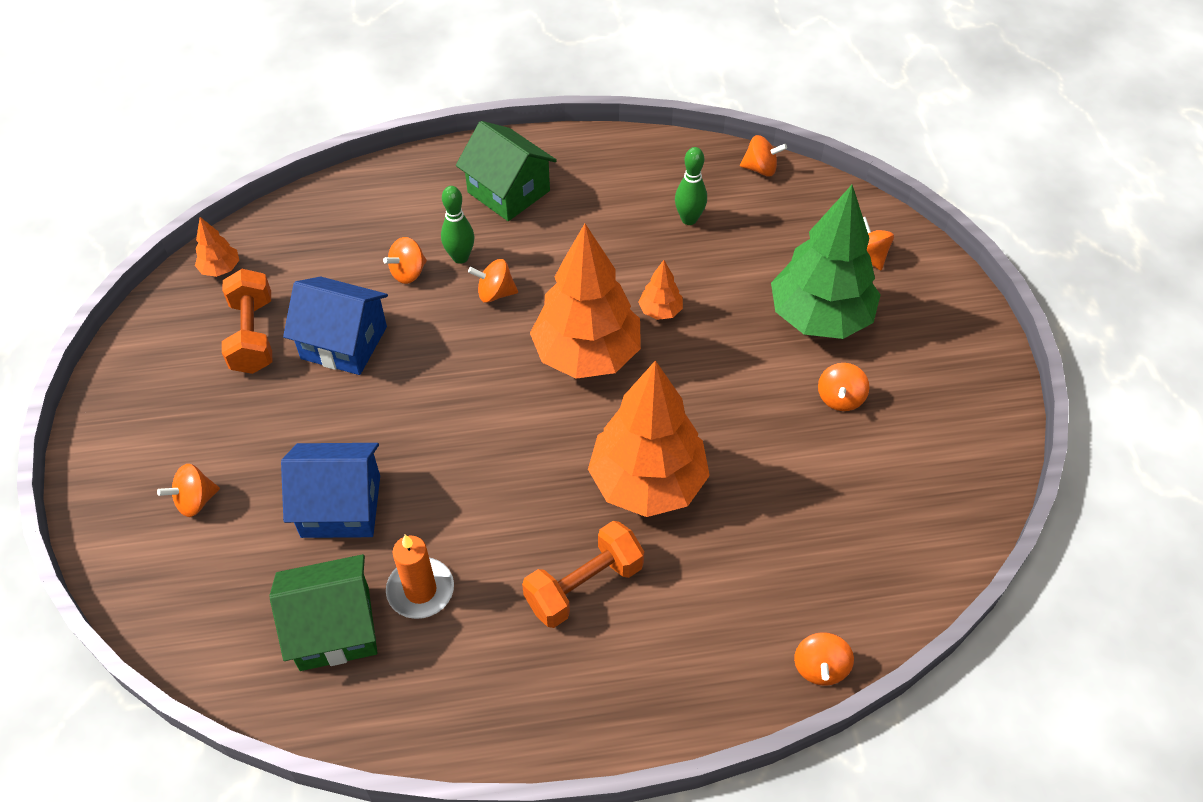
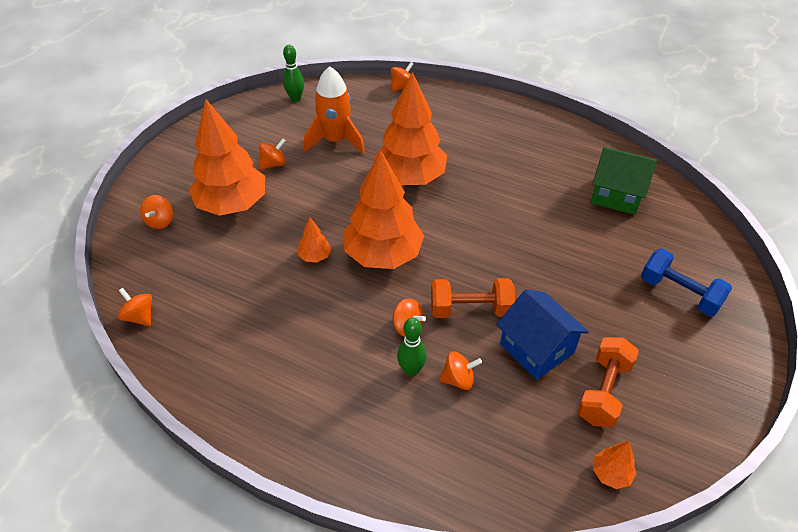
camera: 145 degrees left, 5 degrees down
orange spinning top [157,464,220,517] -> blue dumbbell [641,249,732,316]
blue house [281,443,380,538] -> none
orange candle [386,535,454,619] -> none
green house [456,121,557,221] -> none
orange dumbbell [522,521,644,628] -> orange dumbbell moved to [431,278,515,318]
green bowling pin [675,147,707,225] -> green bowling pin moved to [283,45,304,102]
green tree [771,185,881,339] -> orange tree [189,99,265,216]
none -> orange rocket [304,66,365,154]

